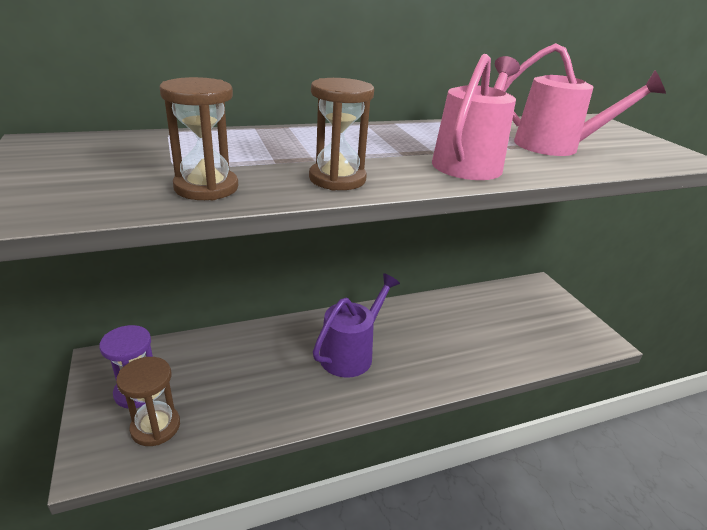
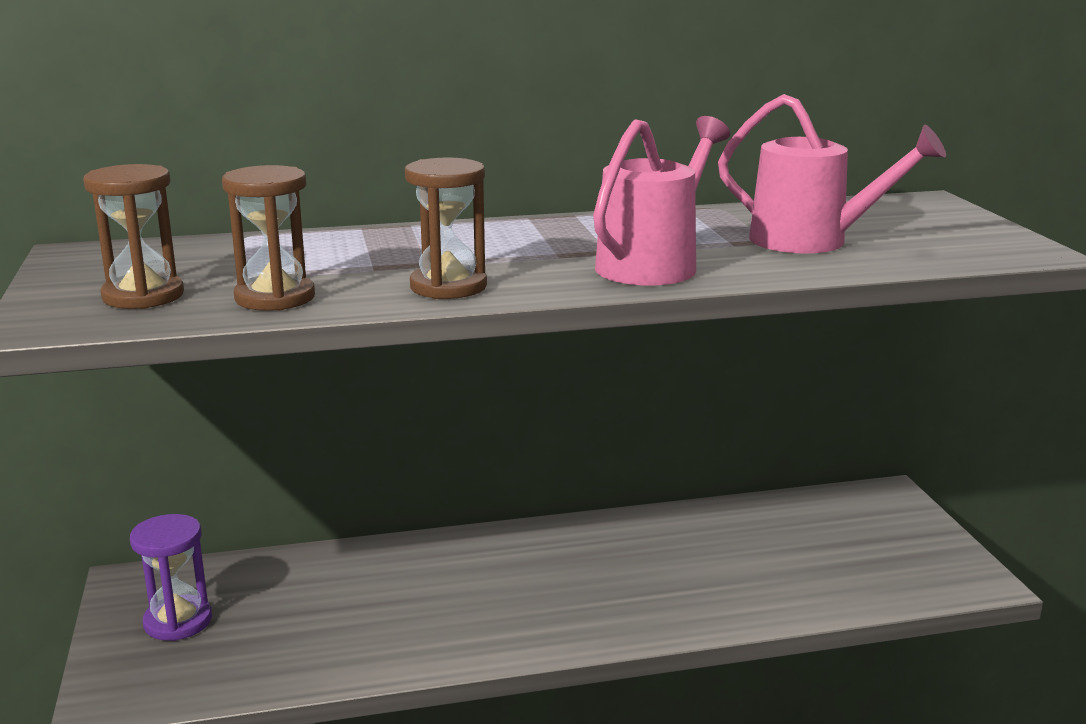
camera: 10 degrees right, 10 degrees down
brown hourglass [116,357,180,446] -> brown hourglass moved to [83,164,184,309]
purple watering can [313,273,400,378] -> none

